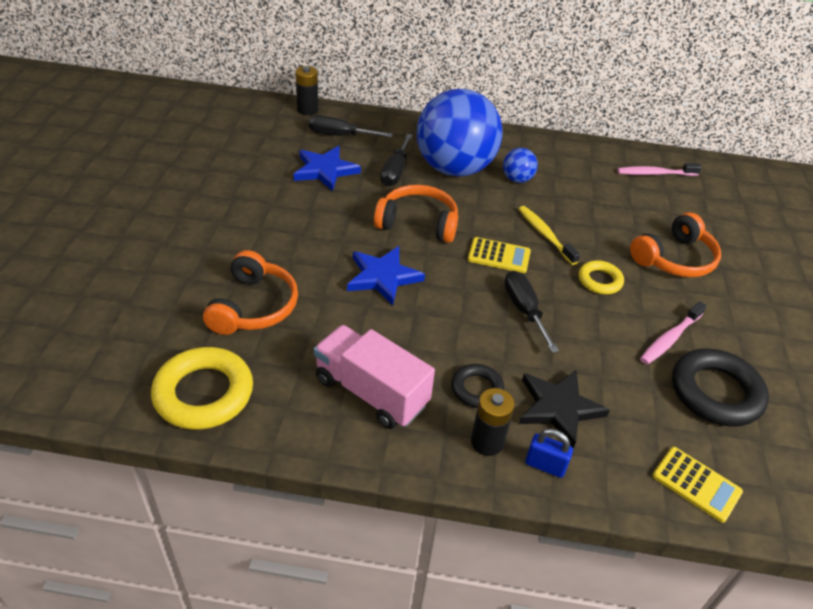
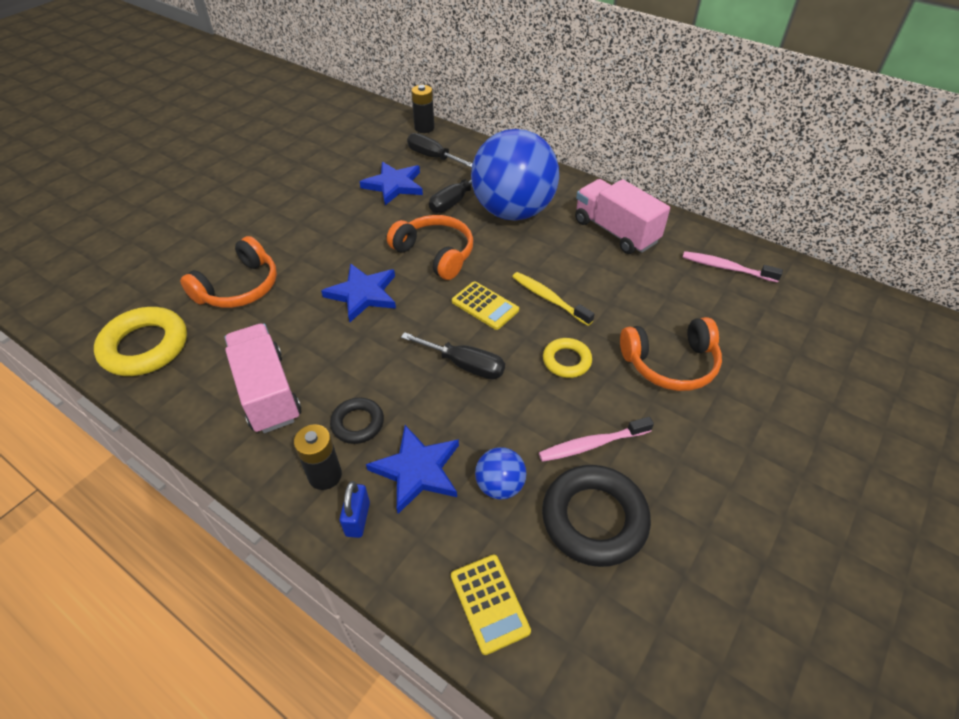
camera: 30 degrees right, 5 degrees up
blue ball [503,148,538,183] -> blue ball moved to [475,447,526,499]
black screwdriver [504,271,559,353] -> black screwdriver turned 105 degrees clockwise [401,332,505,379]
yellow toothbrush [519,206,580,265] -> yellow toothbrush turned 45 degrees counterclockwise [512,272,595,326]
black star [519,370,610,448] -> blue star [366,425,459,514]
blue padlock [525,429,573,478] -> blue padlock turned 45 degrees clockwise [340,481,370,538]
none -> pink truck [575,179,670,254]

